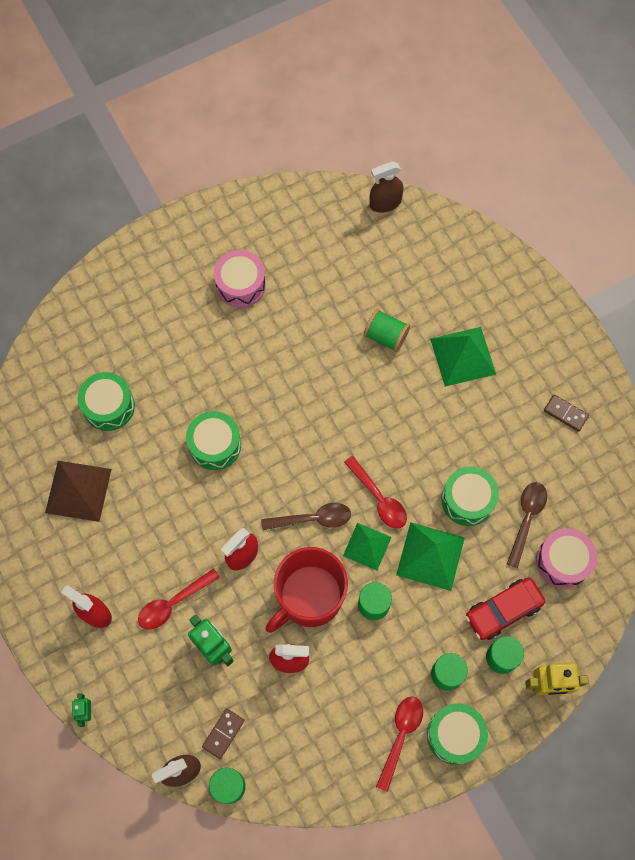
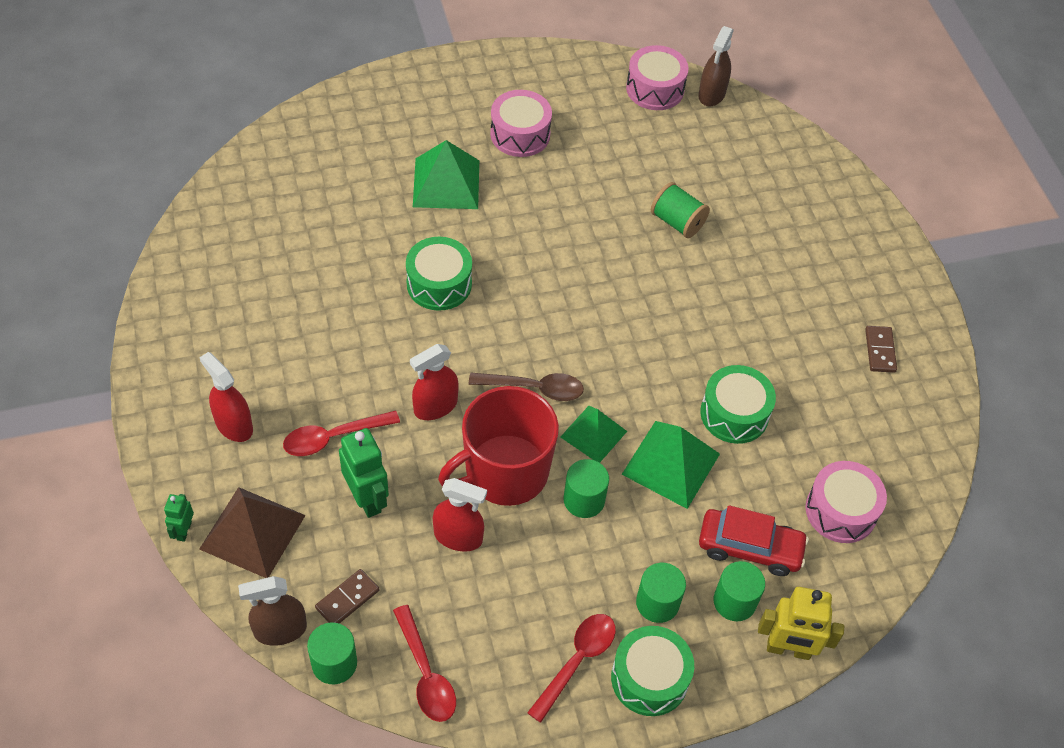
camera: 10 degrees right, 15 degrees down
brown pyramid [45,461,112,522] -> brown pyramid moved to [199,487,306,578]
green drum [78,372,135,431] -> none
red spoon [344,456,407,529] -> red spoon moved to [393,605,456,722]
brown spray bottle [369,161,404,213] -> brown spray bottle turned 60 degrees counterclockwise [698,26,734,106]
green pyramid [430,327,496,387] -> green pyramid moved to [413,140,479,209]
red car [465,578,545,640] -> red car turned 150 degrees counterclockwise [699,505,809,576]
brown spoon [507,482,547,568] -> none
brown domino [544,394,589,432] -> brown domino turned 45 degrees clockwise [865,326,897,373]
none -> pink drum [626,45,688,110]

